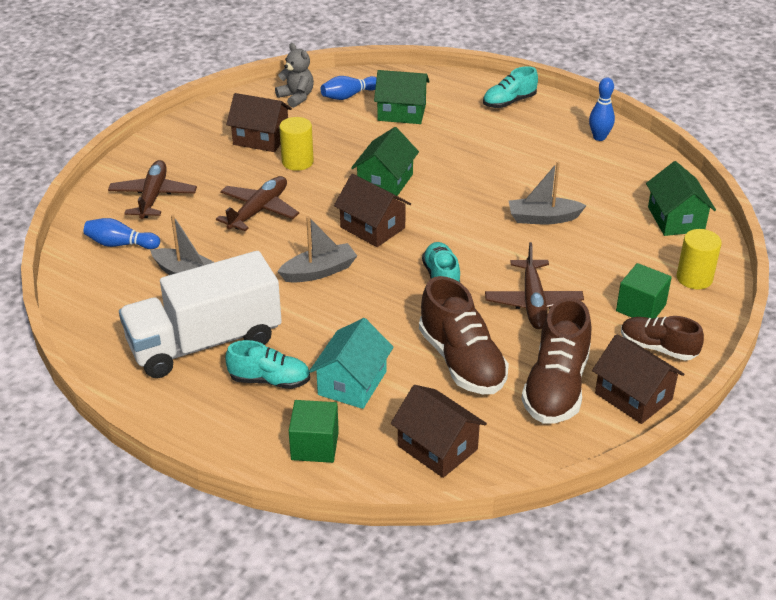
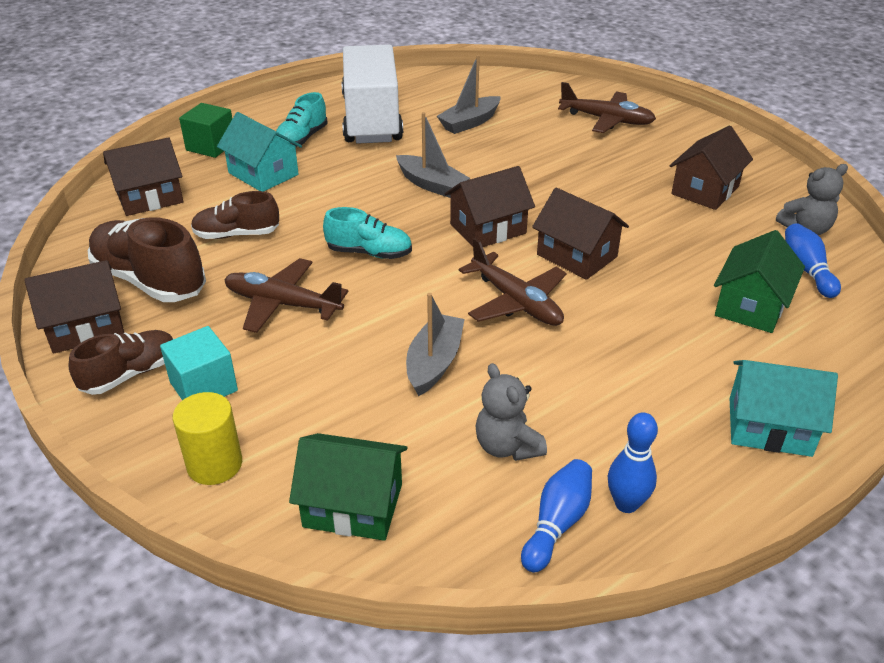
camera: 110 degrees right, 0 degrees up
blue bowling pin [84,218,160,249] -> blue bowling pin moved to [521,459,592,572]
brown plane [216,176,299,231] -> brown plane moved to [459,238,567,326]
grey boat [277,216,357,283] -> grey boat turned 45 degrees counterclockwise [396,112,470,198]
yellow cylinder [279,117,314,171] -> none
green house [351,127,419,199] -> brown house [532,188,629,280]
brown shoe [419,276,509,394] -> brown shoe [191,191,279,239], size x0.62
turquoise shoe [483,66,538,108] -> turquoise house [730,360,838,457]
green cube [616,263,672,319] -> turquoise cube [160,326,238,400]
none -> grey teddy bear [476,363,547,461]

